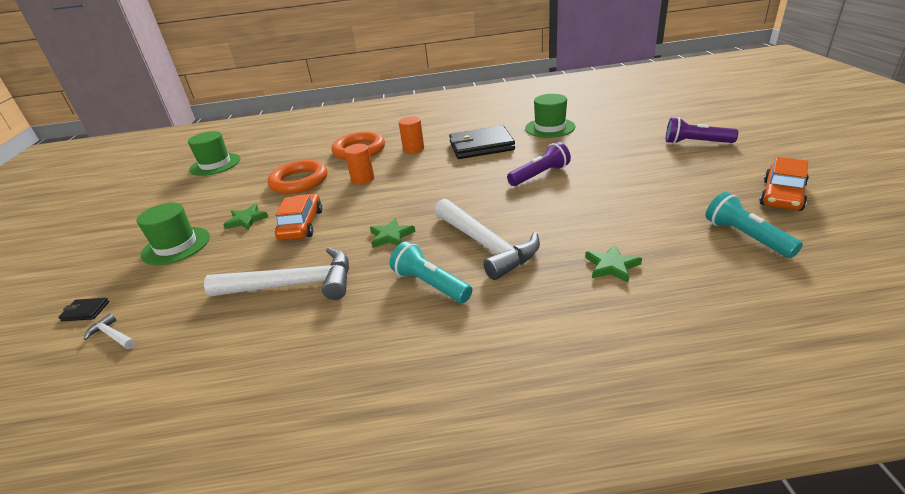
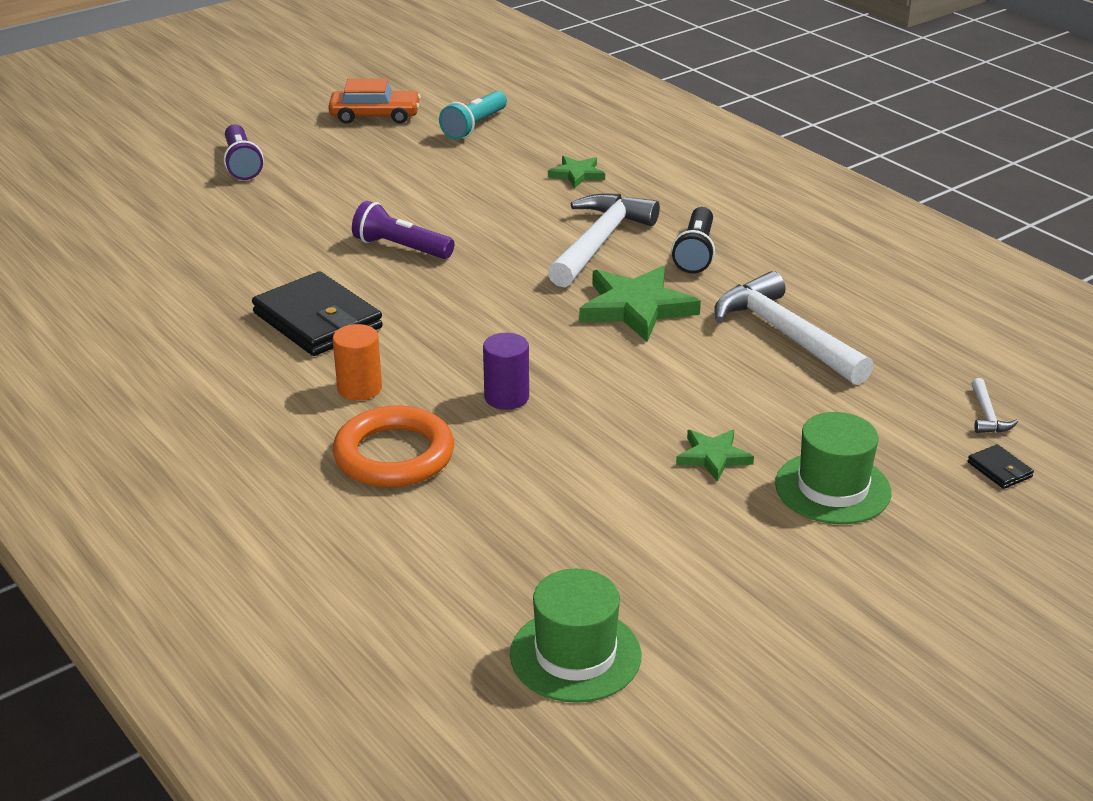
camera: 125 degrees left, 0 degrees up
orange ring [267,160,328,194] -> none
orange car [275,194,322,241] -> none
orange cylinder [344,144,374,184] -> purple cylinder [483,333,529,410]
green star [370,218,416,248] -> green star [579,266,701,342], size x1.82
turquoise flashlight [390,241,472,303] -> black flashlight [672,207,715,273]
green hat [525,94,575,138] -> none

